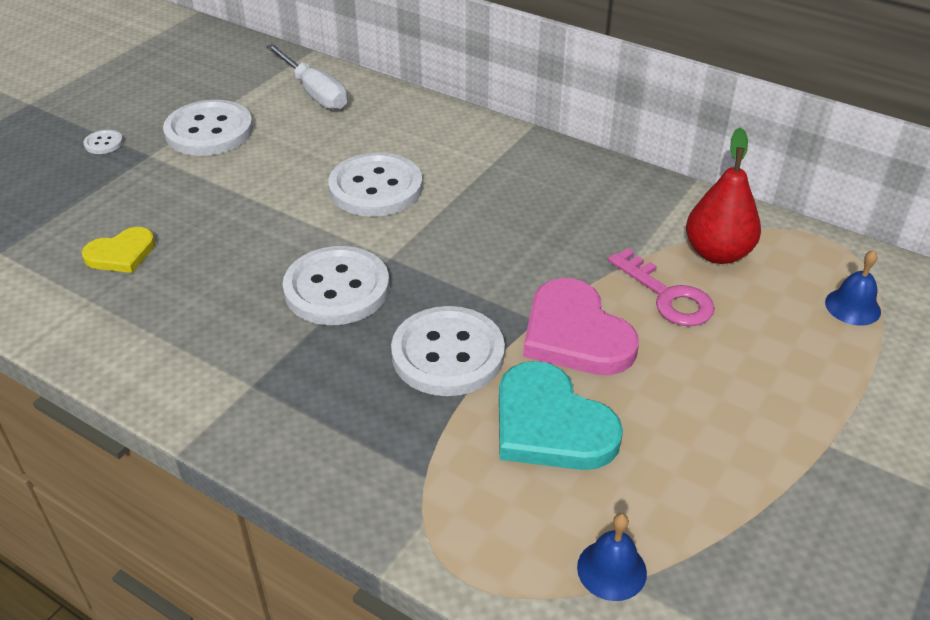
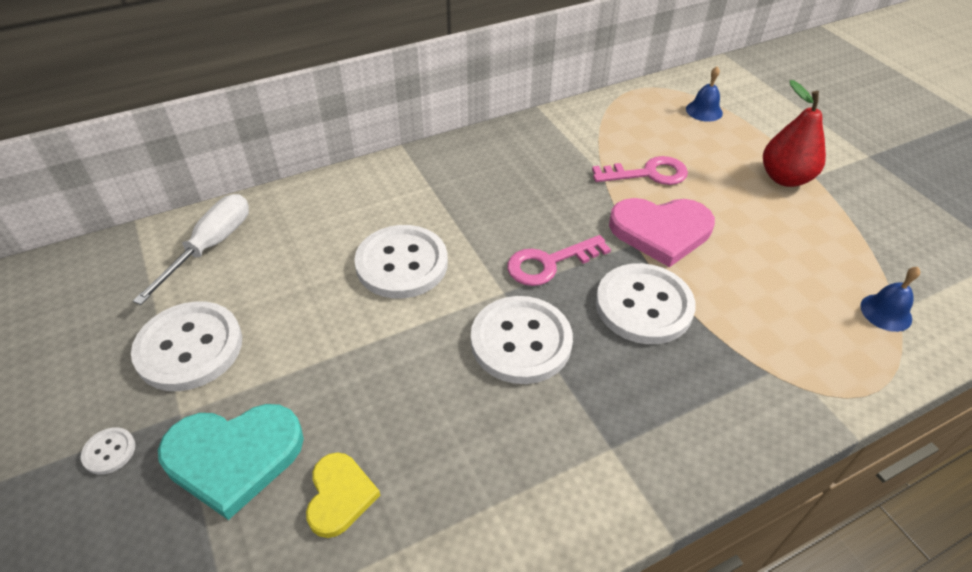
camera: 60 degrees left, 5 degrees up
white screwdriver [266,44,347,110] -> white screwdriver turned 60 degrees counterclockwise [133,194,249,305]
turquoise heart [499,361,623,470] -> turquoise heart moved to [158,404,304,520]
red pear [686,127,761,264] -> red pear moved to [763,80,826,187]
none -> pink key [507,235,611,286]

